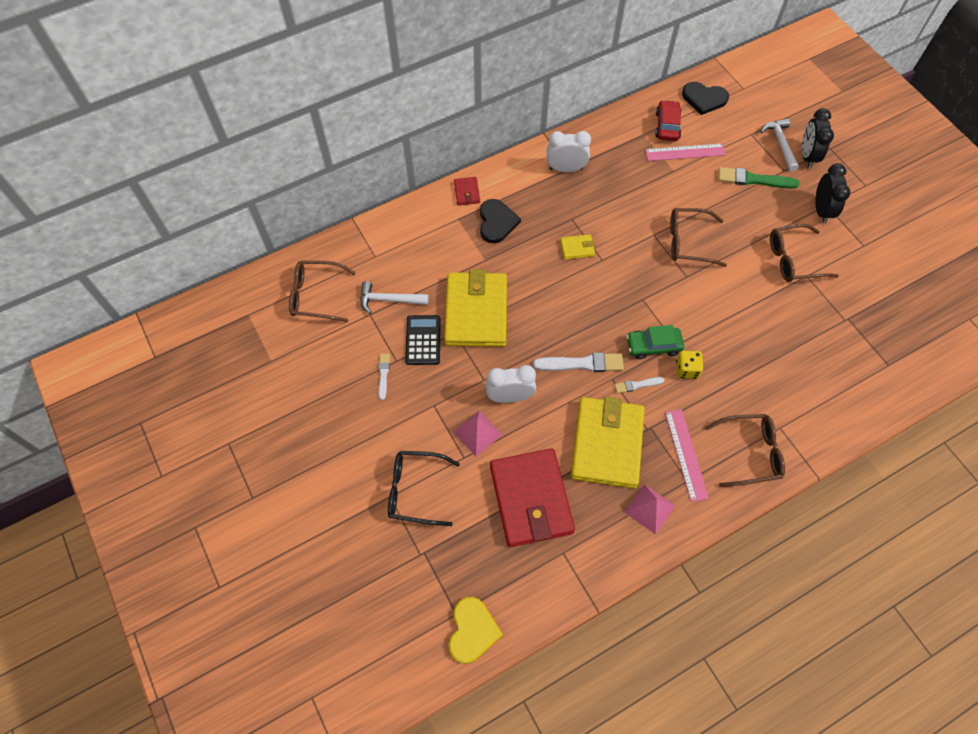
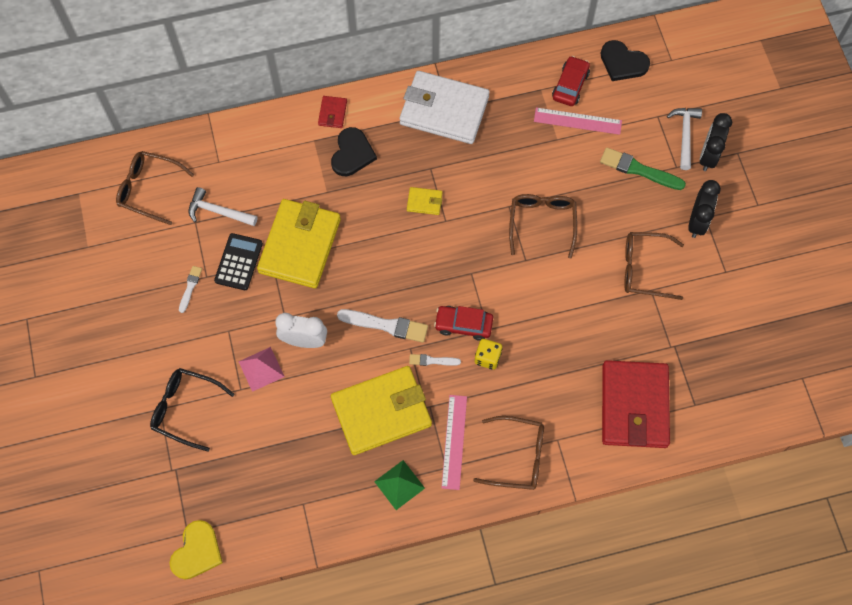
camera: 15 degrees right, 5 degrees up
red wallet [490,448,575,547] -> red wallet moved to [602,360,670,448]
white clock [547,131,591,172] -> white wallet [399,71,490,144]
yellow wallet [571,396,645,488] -> yellow wallet turned 45 degrees clockwise [331,366,432,455]
pink pyramid [624,484,675,535] -> green pyramid [374,460,425,510]
green car [626,325,684,359] -> red car [434,306,493,341]
brown glasses [670,208,727,267] -> brown glasses turned 75 degrees clockwise [509,194,577,258]

